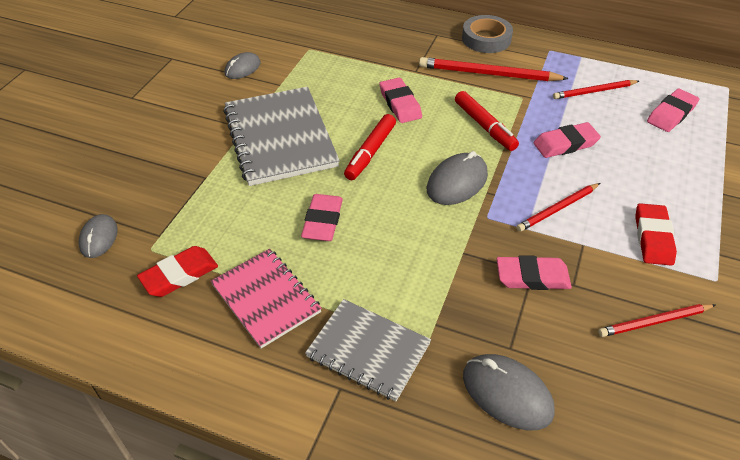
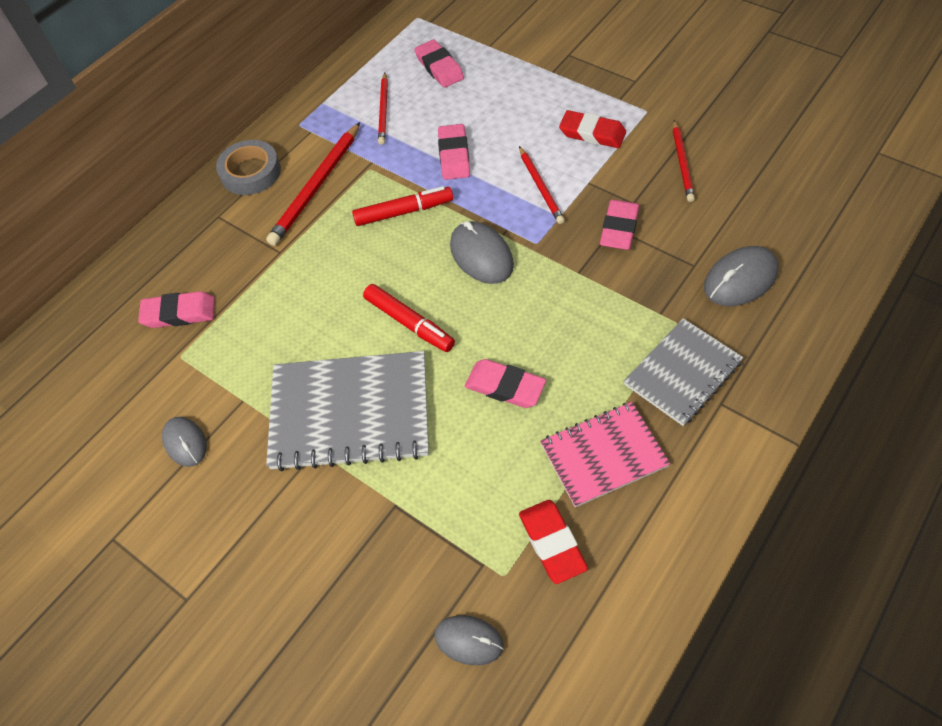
camera: 70 degrees left, 10 degrees up
pink eraser [380,78,422,123] -> pink eraser moved to [138,291,215,328]

